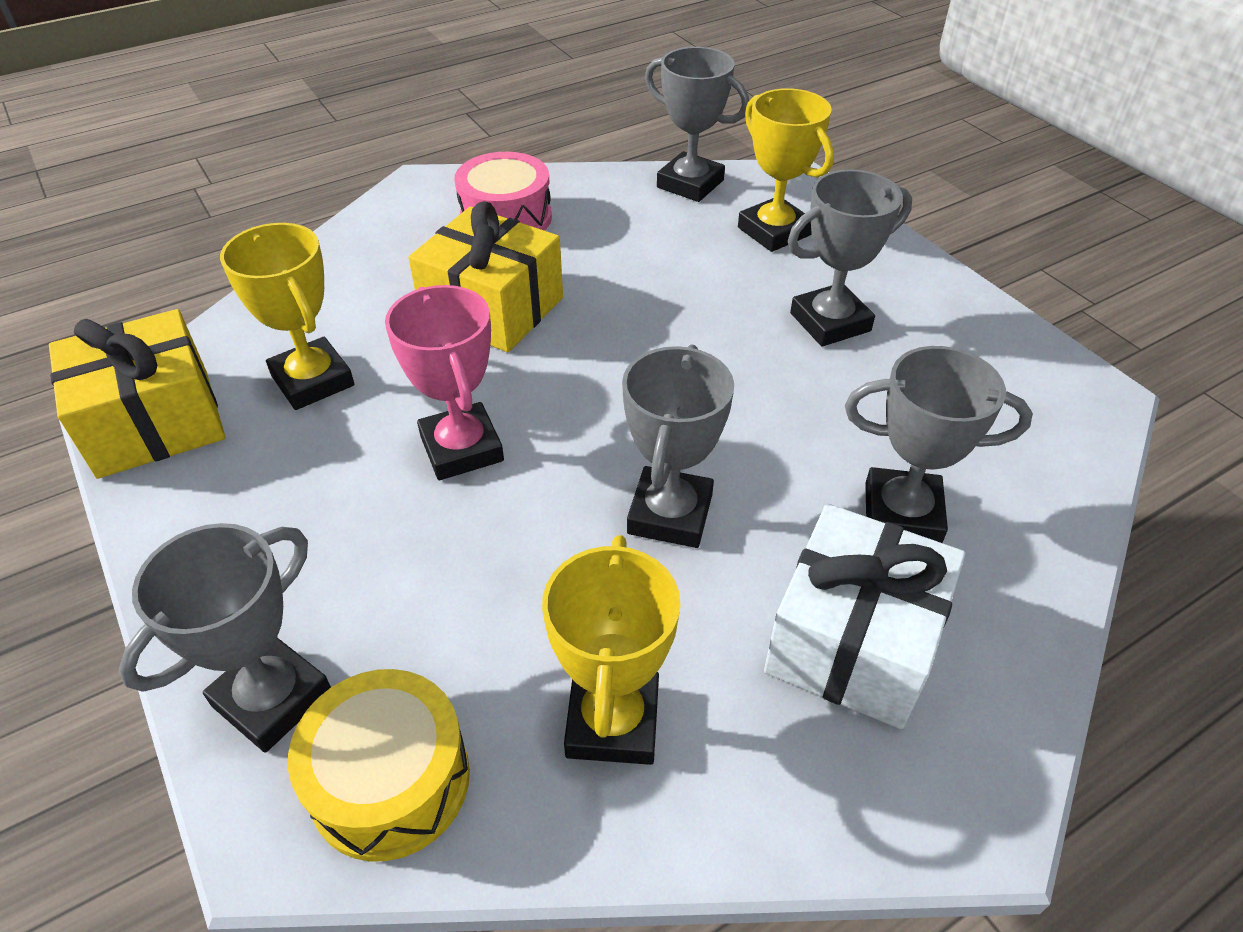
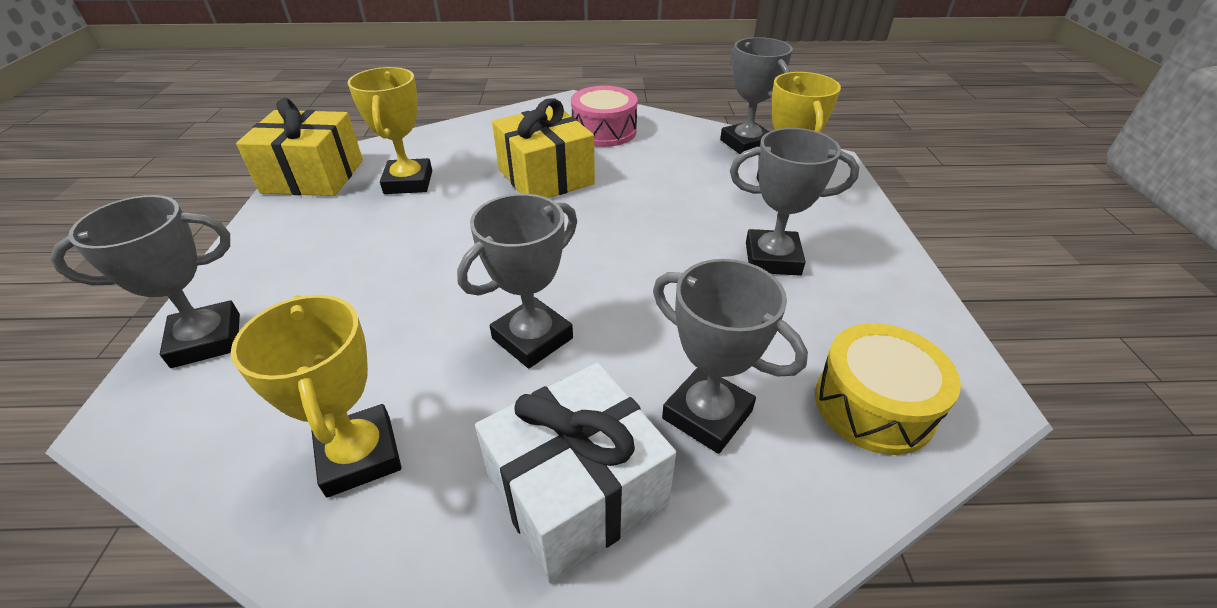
camera: 30 degrees right, 5 degrees down
yellow drum [288,669,470,862] -> yellow drum moved to [815,323,961,455]
pink trophy [385,285,504,480] -> none
yellow trophy [542,535,681,765] -> yellow trophy turned 60 degrees counterclockwise [231,295,401,498]

